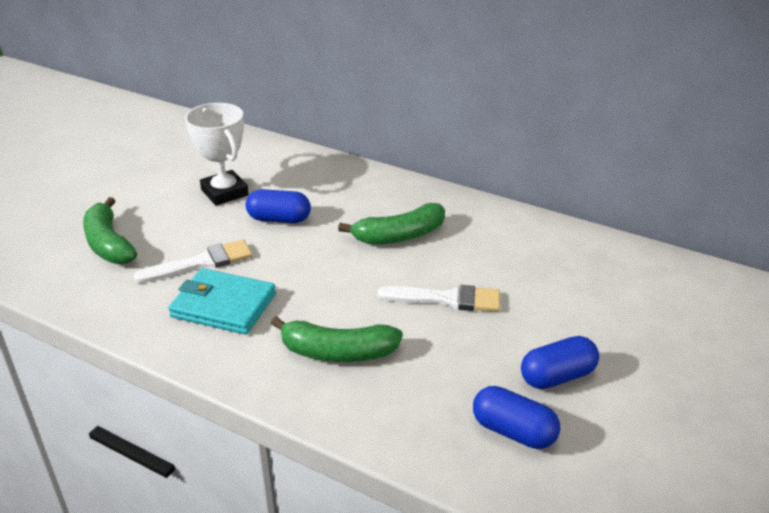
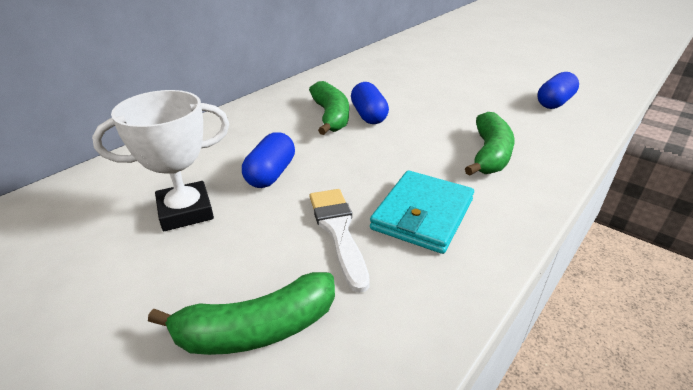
camera: 80 degrees left, 0 degrees up
white brush [378,285,500,311] -> none
blue capsule [521,336,599,389] -> blue capsule moved to [351,82,389,124]

